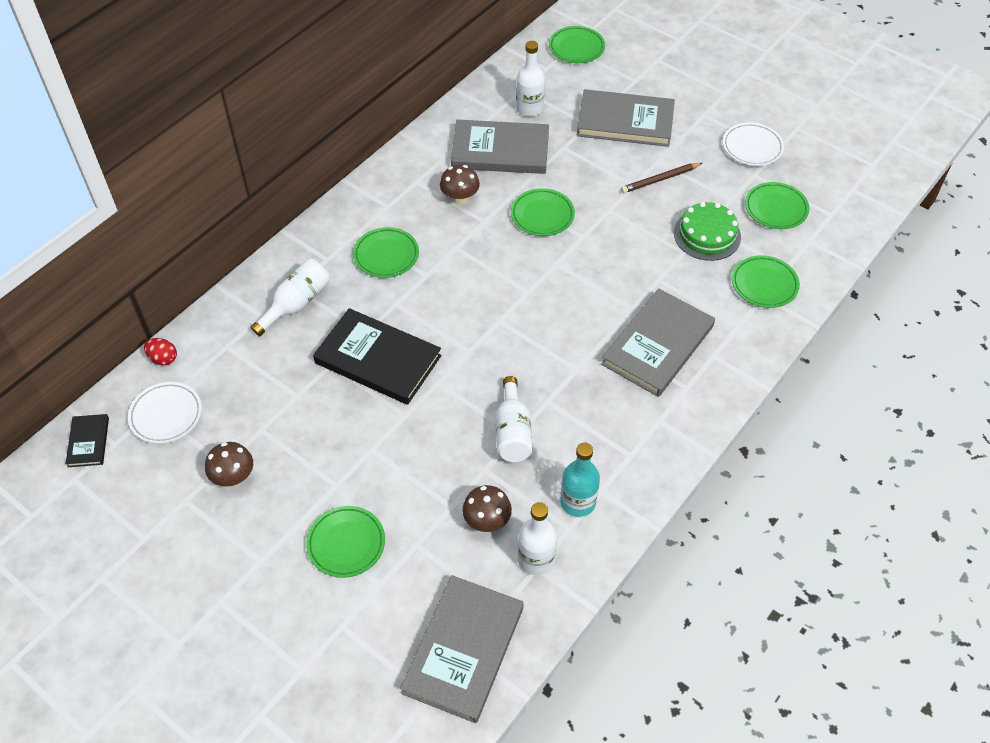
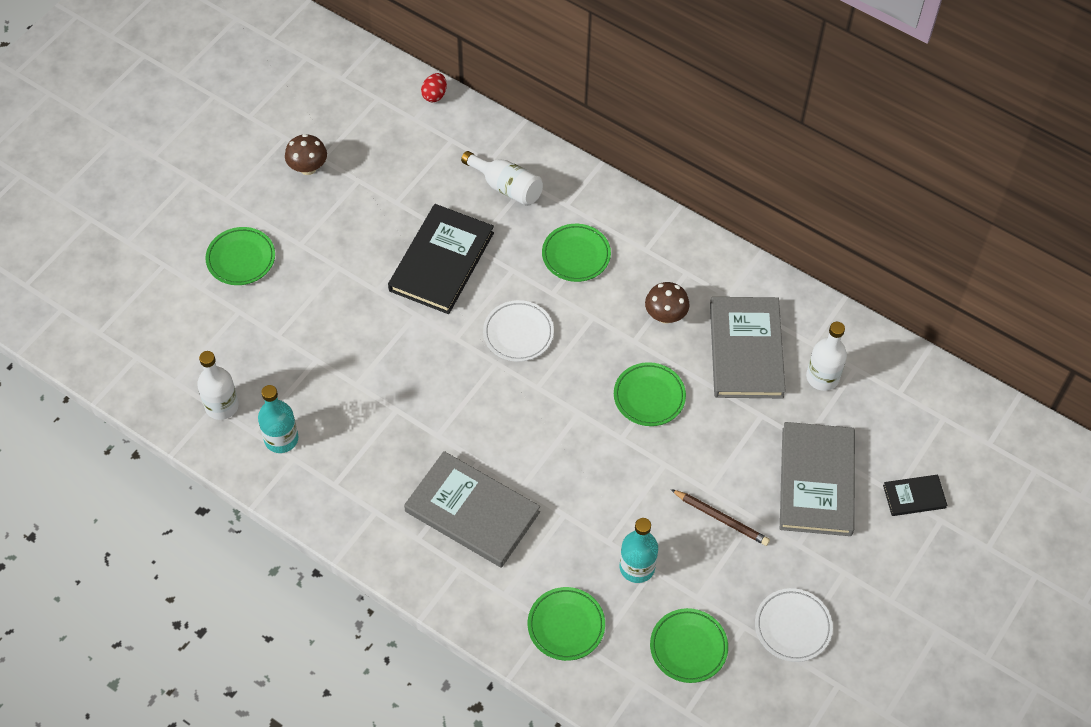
camera: 85 degrees right, 5 degrees up
black book [66,414,109,467] -> black book moved to [883,474,947,516]
white plate [128,382,202,444] -> white plate moved to [483,300,554,362]
grey book [400,575,524,723] -> none
brown mushroom [462,485,512,532] -> none
white bottle [495,376,533,462] -> none
green plate [549,26,605,63] -> none
brown pencil [621,163,702,193] -> brown pencil turned 150 degrees clockwise [671,489,770,546]
green cake [674,202,741,261] -> turquoise bottle [620,518,658,583]

